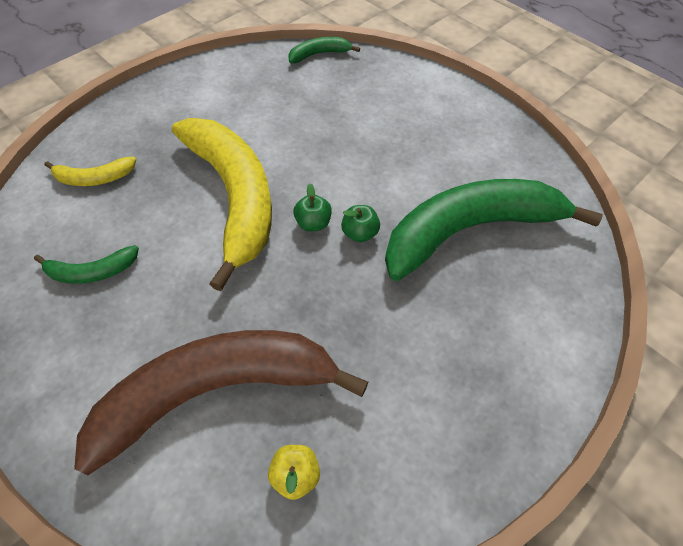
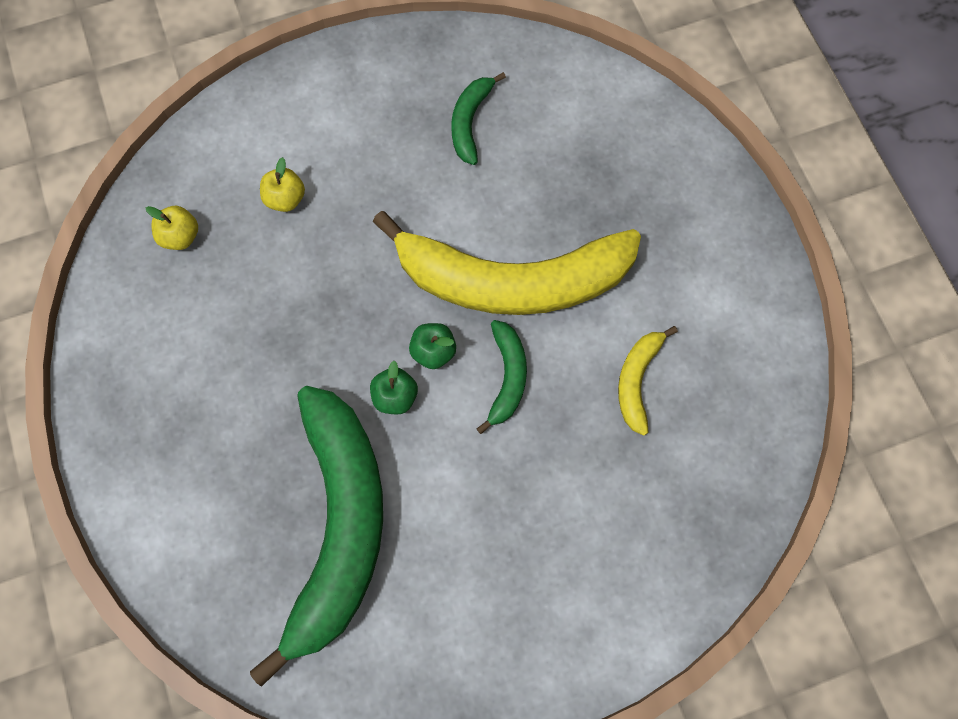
camera: 115 degrees right, 15 degrees up
yellow banana [45,157,136,186] -> yellow banana moved to [618,326,678,436]
brown banana [74,330,368,475] -> yellow apple [260,157,305,212]
green banana [288,37,360,63] -> green banana moved to [477,320,527,434]

